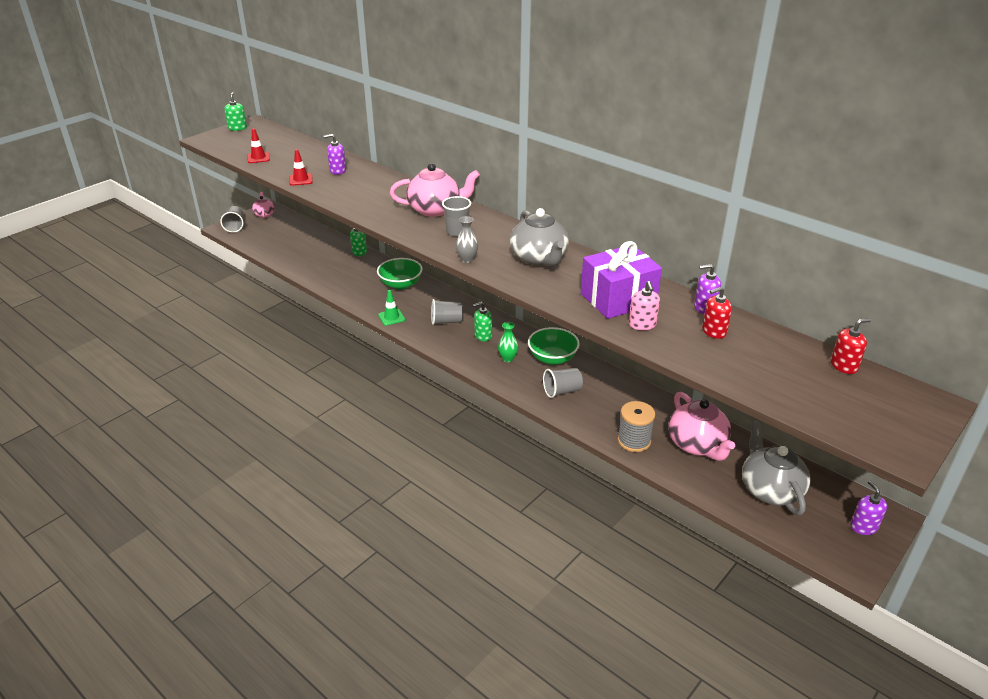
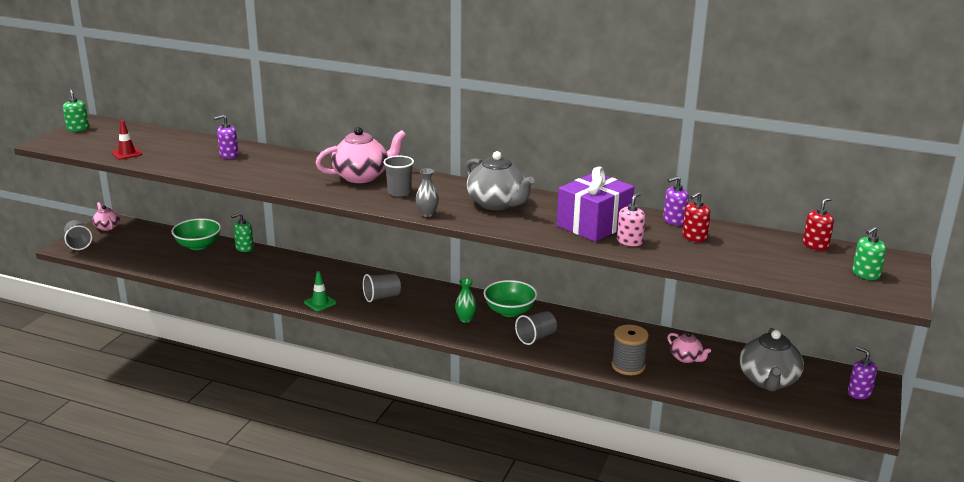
camera: 20 degrees left, 10 degrees down
red traffic cone [289,149,313,186] -> none
green bowl [377,258,423,290] -> green bowl moved to [171,218,221,250]
green soap dispenser [473,302,492,341] -> green soap dispenser moved to [852,226,886,280]
pink soap dispenser [629,281,660,330] -> pink soap dispenser turned 120 degrees counterclockwise [617,192,645,246]
pink teapot [668,392,735,461] -> pink teapot [667,332,711,363], size x0.54
grey teapot [742,420,811,516] -> grey teapot turned 135 degrees counterclockwise [739,328,804,392]

